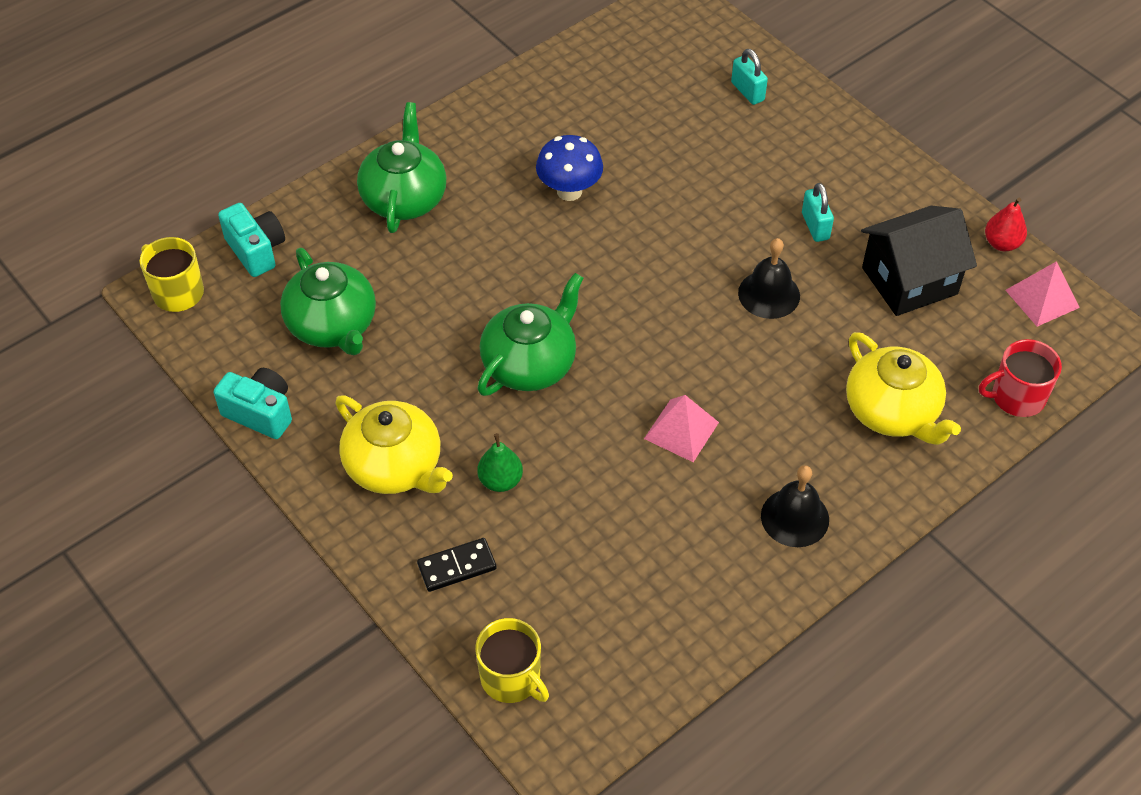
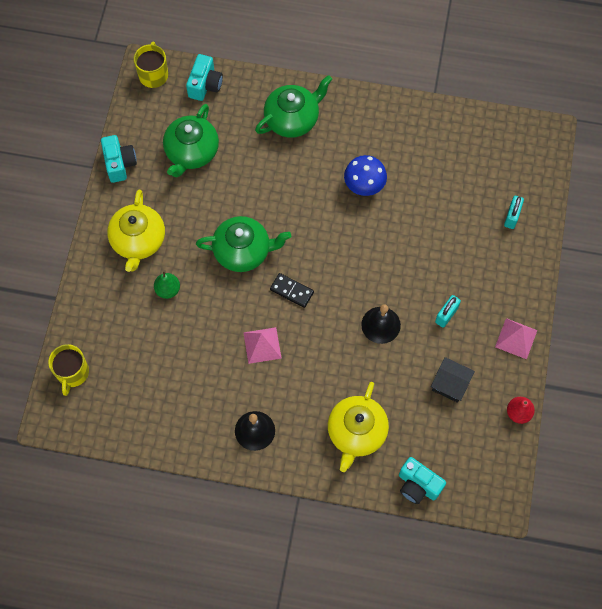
camera: 50 degrees right, 15 degrees up
black domino [417,538,496,592] -> black domino moved to [270,273,314,308]
black house [861,206,977,316] -> black house [431,357,475,403], size x0.62
red mug [979,339,1062,417] -> turquoise camera [399,457,446,504]
pink pyramid [1005,261,1080,327] -> pink pyramid moved to [495,318,537,359]

